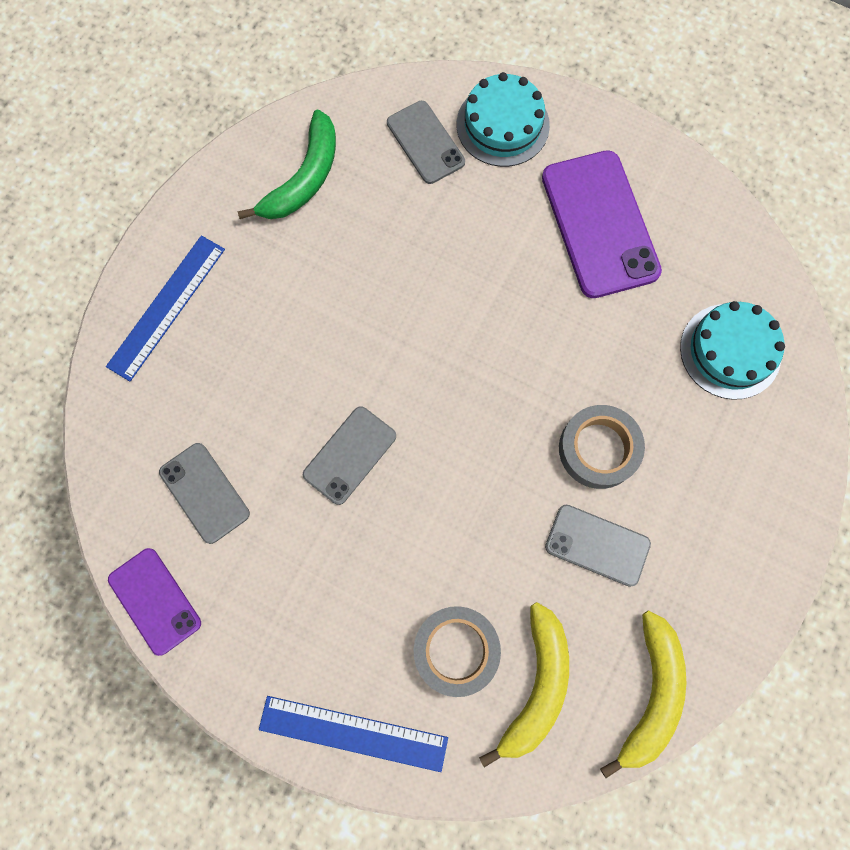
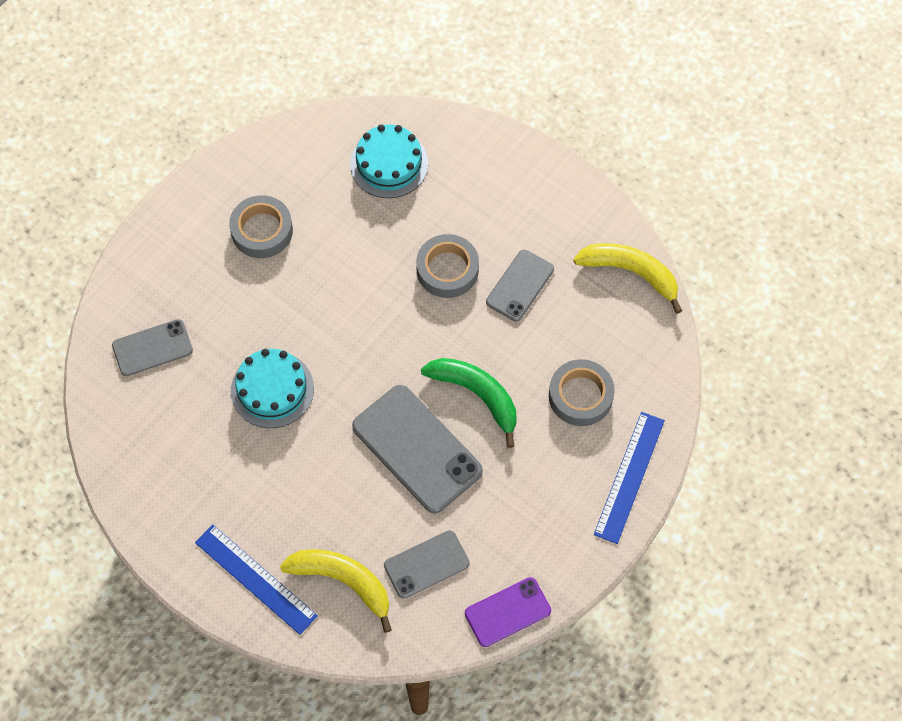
camera: 80 degrees left, 10 degrees down
green banana [237,110,336,219] -> green banana moved to [421,358,517,448]
grey phone [303,406,396,505] -> grey phone [352,385,483,513], size x1.69
turquoise cake [457,72,550,167] -> turquoise cake moved to [231,349,314,428]
yellow banana [479,602,569,767] -> yellow banana moved to [280,549,392,633]
purple phone [542,150,662,298] -> grey tape [229,195,293,258]

